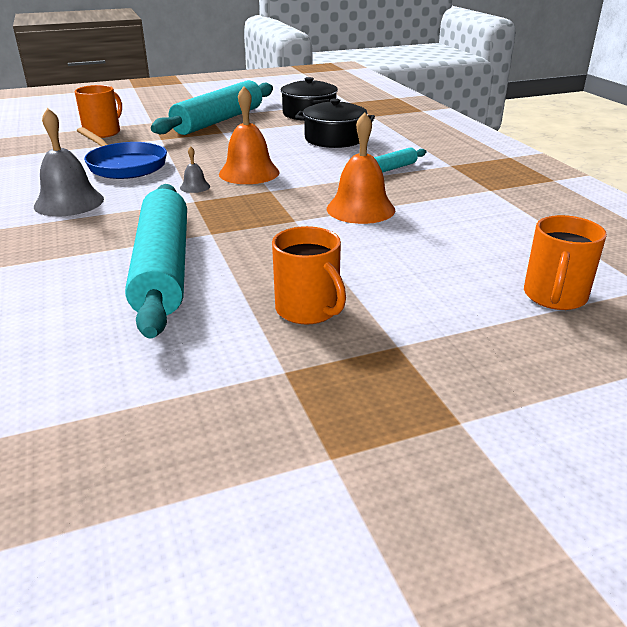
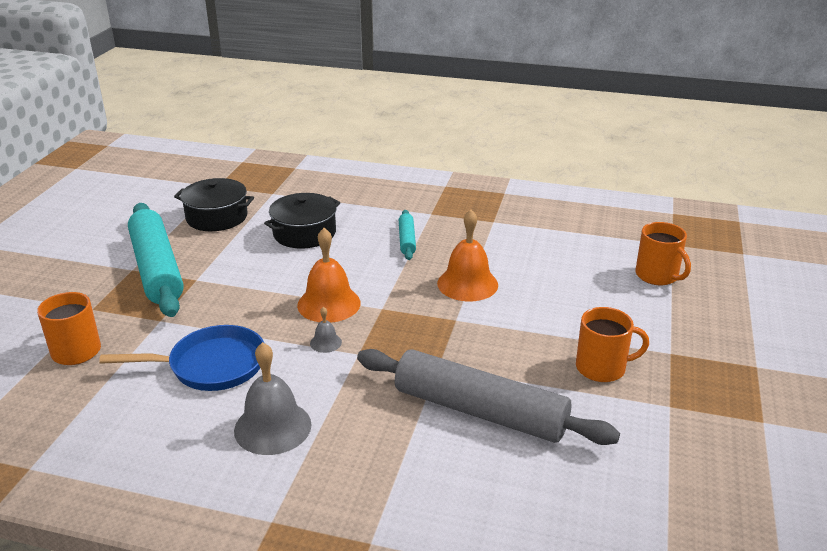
camera: 55 degrees left, 0 degrees up
turquoise rolling pin [125,184,187,338] -> grey rolling pin [357,349,620,445]

